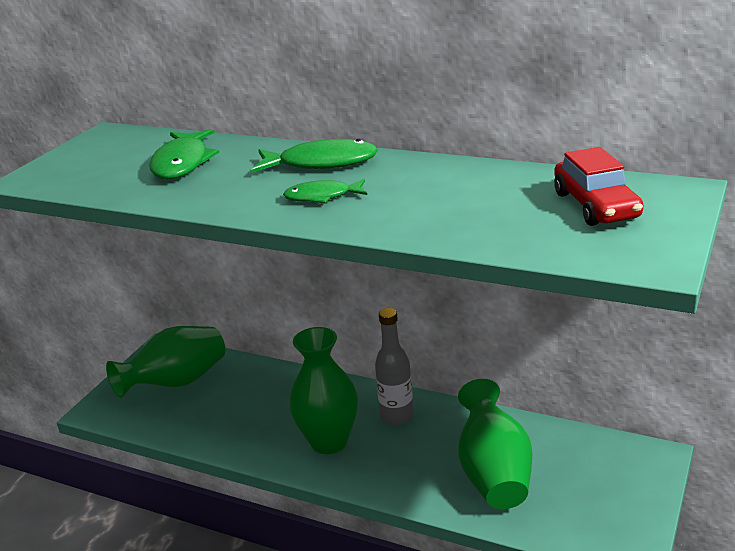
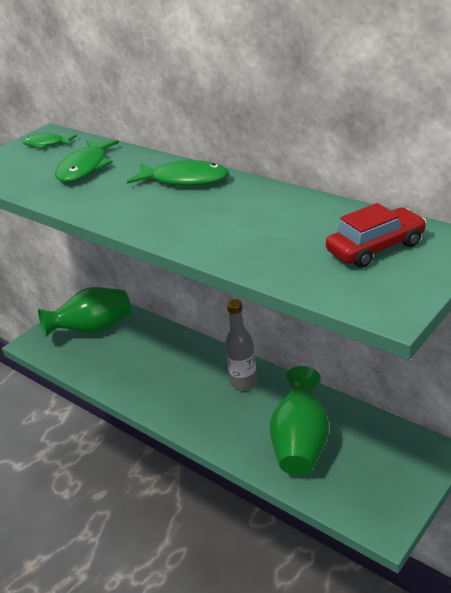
camera: 15 degrees right, 5 degrees up
green fish [283,179,367,204] -> green fish moved to [22,134,77,149]
green vase [289,327,358,454] -> none
red car [554,147,643,226] -> red car turned 120 degrees counterclockwise [326,203,427,268]

